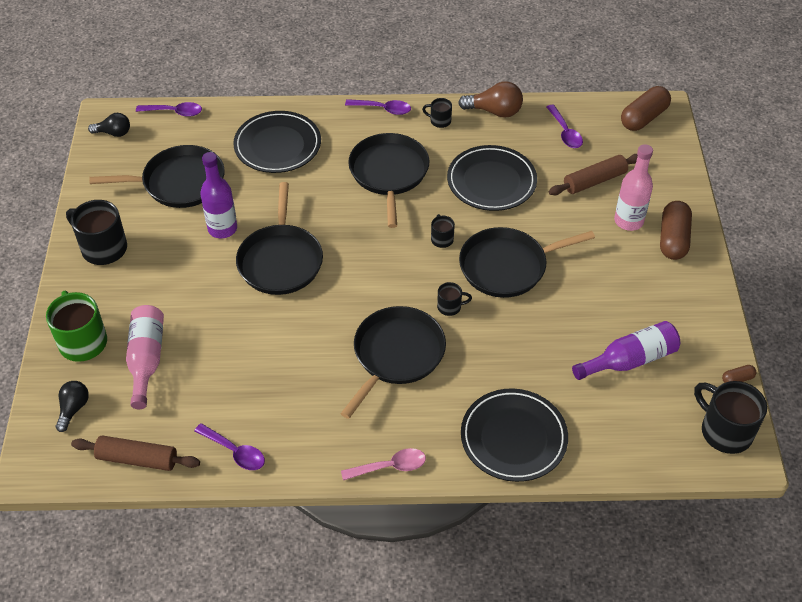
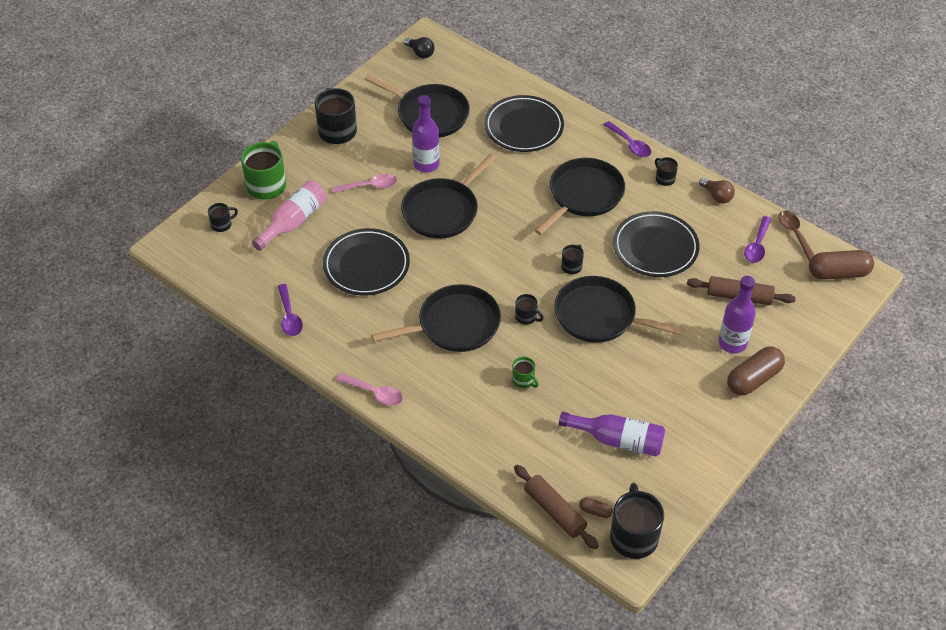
camera: 40 degrees right, 0 degrees up
black light bulb [56,381,89,432] -> black mug [208,203,238,232]
brown rolling pin [71,435,200,471] -> brown rolling pin moved to [514,465,599,549]
purple spoon [136,102,202,117] -> none
brown light bulb [458,81,523,118] -> brown light bulb [699,177,735,203], size x0.66
black plate [461,389,568,482] -> black plate moved to [323,228,410,296]
pink bottle [614,144,653,231] -> purple bottle [718,276,756,353]
brown capsule [722,365,757,383] -> brown capsule moved to [579,497,613,518]
none -> pink spoon [332,174,397,193]
none -> green mug [512,357,539,388]
none -> brown spoon [778,211,815,262]

